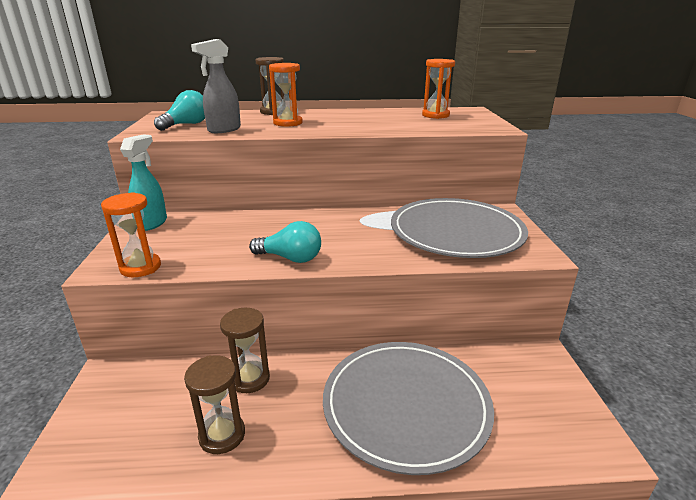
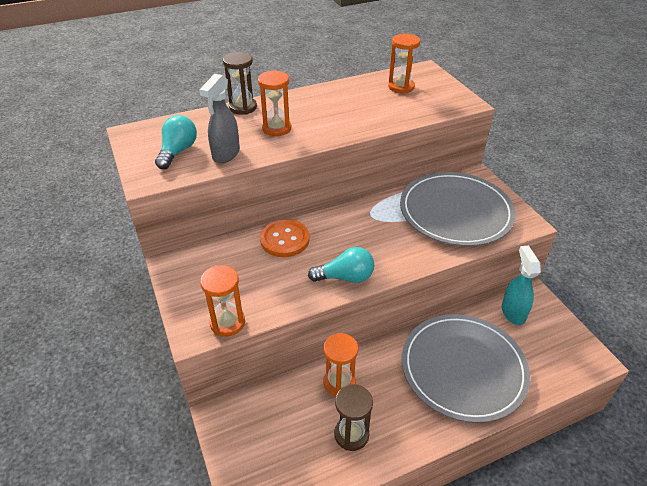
camera: 20 degrees left, 15 degrees up
turquoise spray bottle [120,134,167,231] -> turquoise spray bottle moved to [502,246,541,325]
brown hourglass [220,308,270,393] -> orange hourglass [324,333,358,396]
none -> orange button [260,219,310,257]

